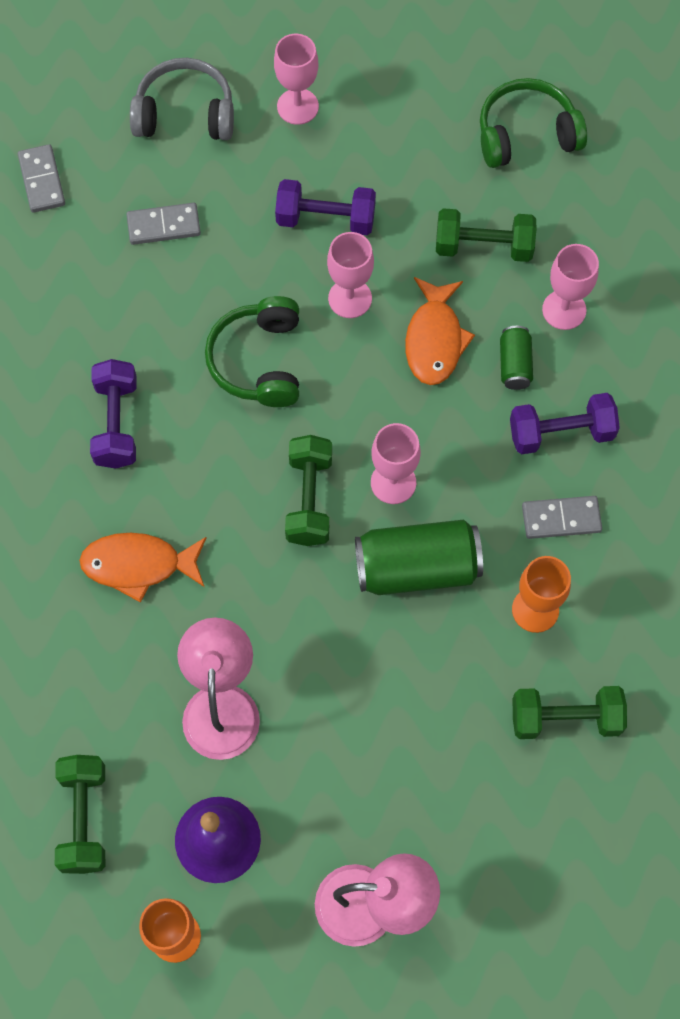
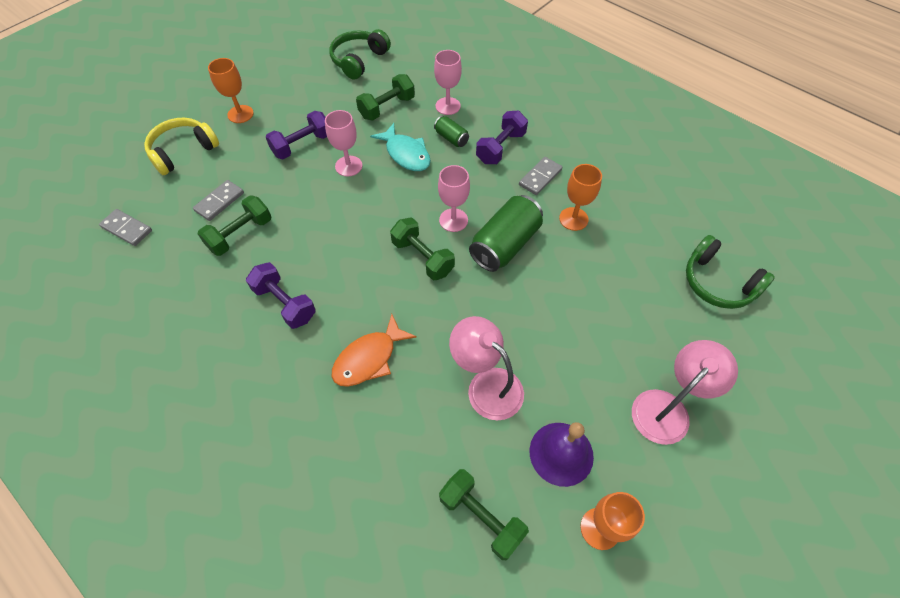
camera: 45 degrees left, 10 degrees down
grey headphones [130,58,234,140] -> yellow headphones [144,118,219,175]
green headphones [205,296,299,407] -> green headphones moved to [686,235,775,309]
pink goblet [274,34,319,125] -> orange goblet [208,58,254,123]
orange fish [405,277,475,385] -> turquoise fish [370,123,431,171]
green dumbbell [513,686,627,739] -> green dumbbell moved to [198,195,271,256]

